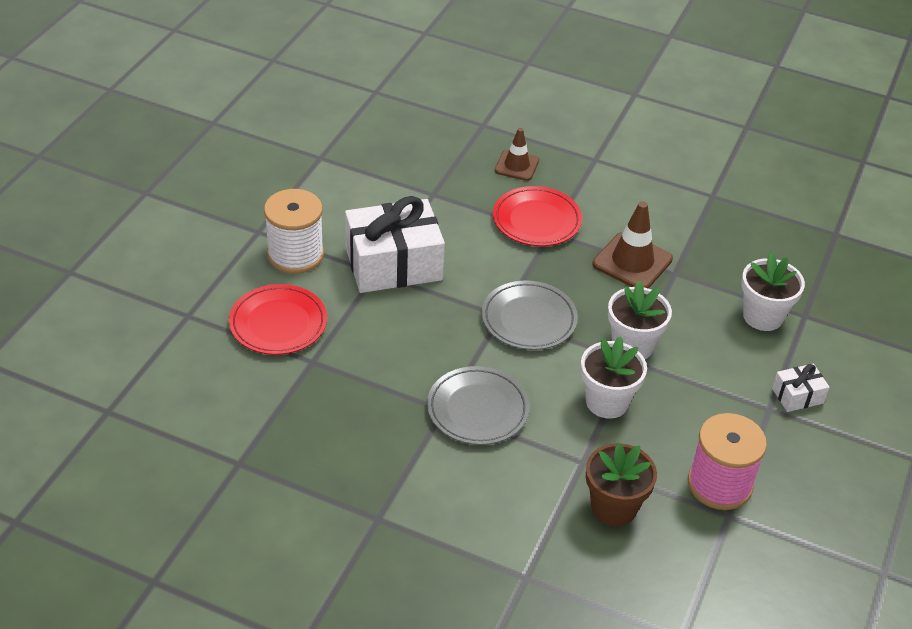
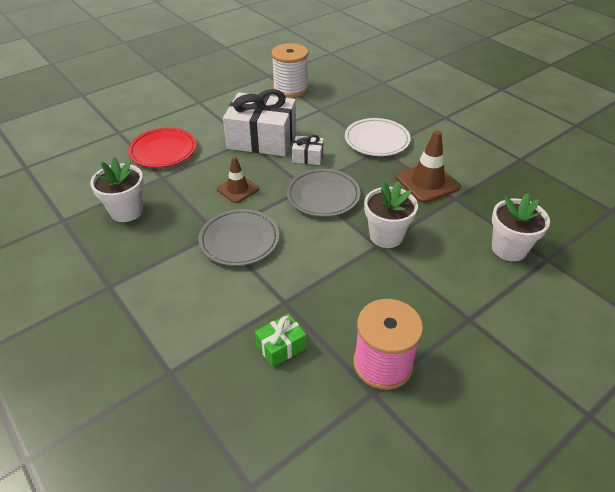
camera: 30 degrees right, 0 degrees up
white spool [264,189,324,274] -> white spool moved to [271,43,309,97]
red plate [493,186,582,246] -> white plate [345,118,411,156]
brown traffic cone [495,128,539,181] -> brown traffic cone moved to [217,156,259,203]
white flower pot [581,336,647,419] -> white flower pot moved to [90,157,144,222]
brown flower pot [586,443,657,526] -> green gift [255,313,306,367]
white gift [772,364,830,412] -> white gift moved to [292,135,324,165]

